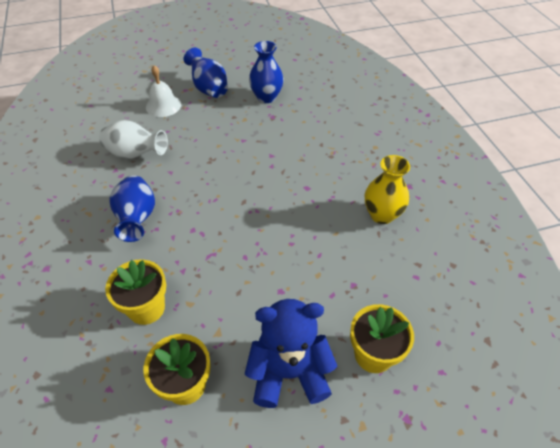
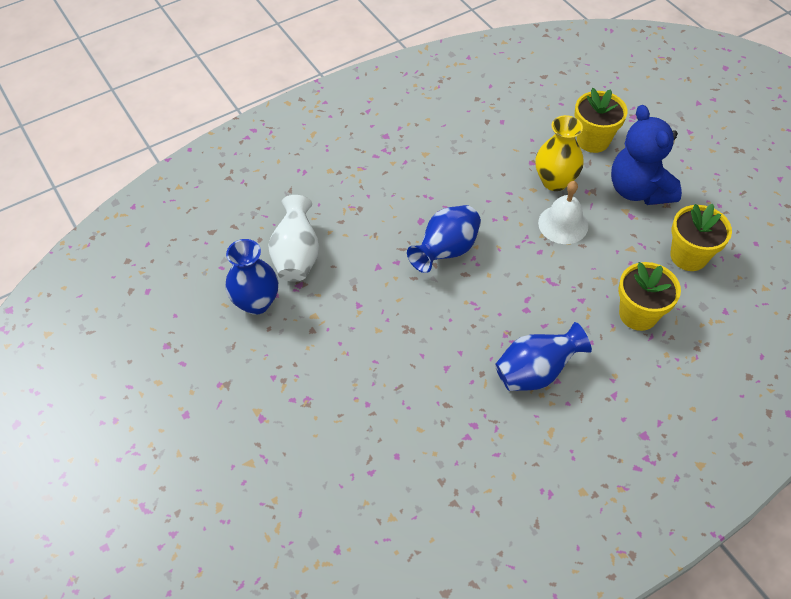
camera: 105 degrees left, 5 degrees up
white vase [99,120,168,159] -> white vase moved to [268,195,319,282]
white bell [146,65,181,117] -> white bell moved to [538,181,588,244]
blue vase [184,47,228,98] -> blue vase moved to [407,205,481,273]
yellow vase [365,155,410,224] -> yellow vase moved to [535,115,584,191]

